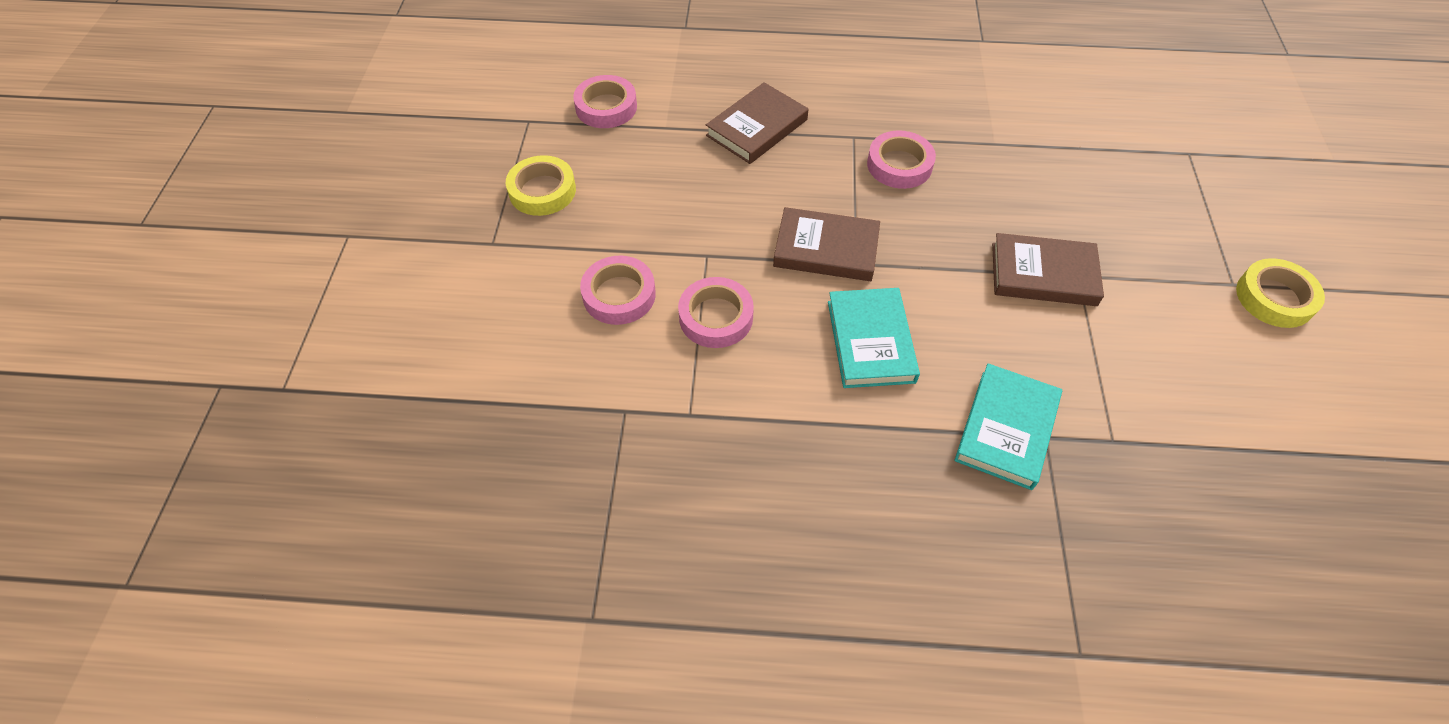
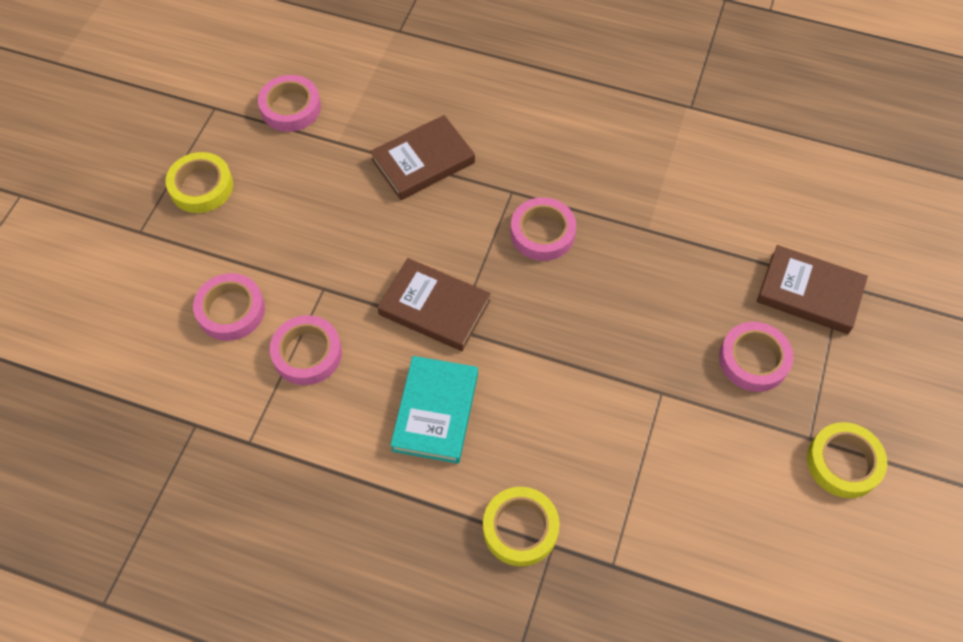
camera: 15 degrees right, 5 degrees up
turquoise book [954,363,1062,490] -> yellow tape [483,487,560,566]
brown book [992,233,1104,306] -> brown book moved to [757,245,868,334]
none -> pink tape [719,322,793,392]

